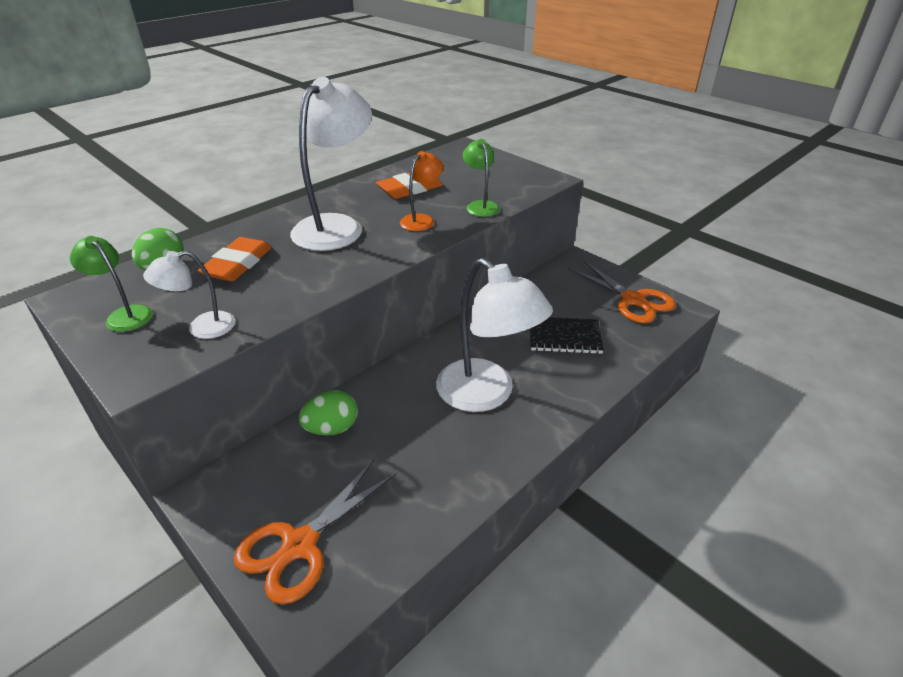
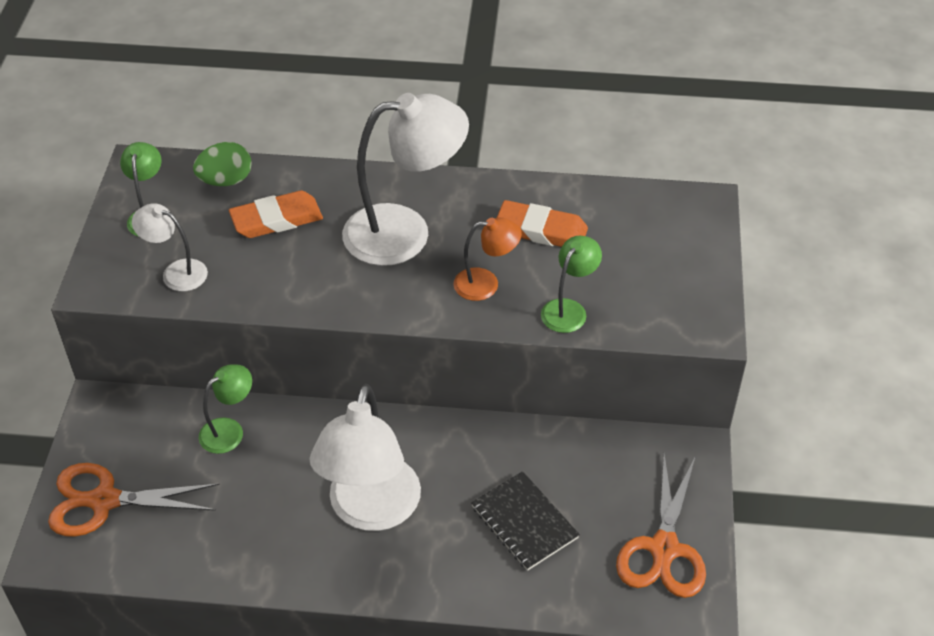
camera: 50 degrees right, 10 degrees up
green egg [299,390,358,436] -> green lamp [199,364,252,454]

